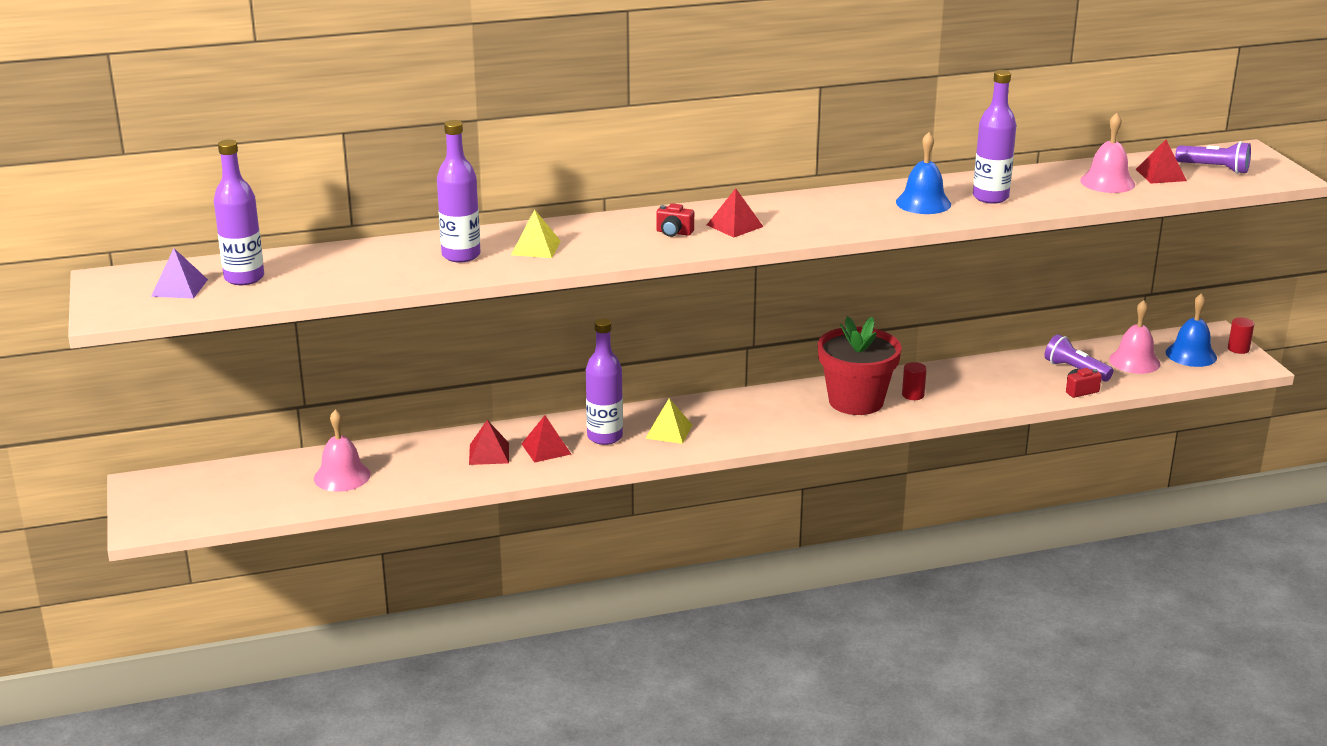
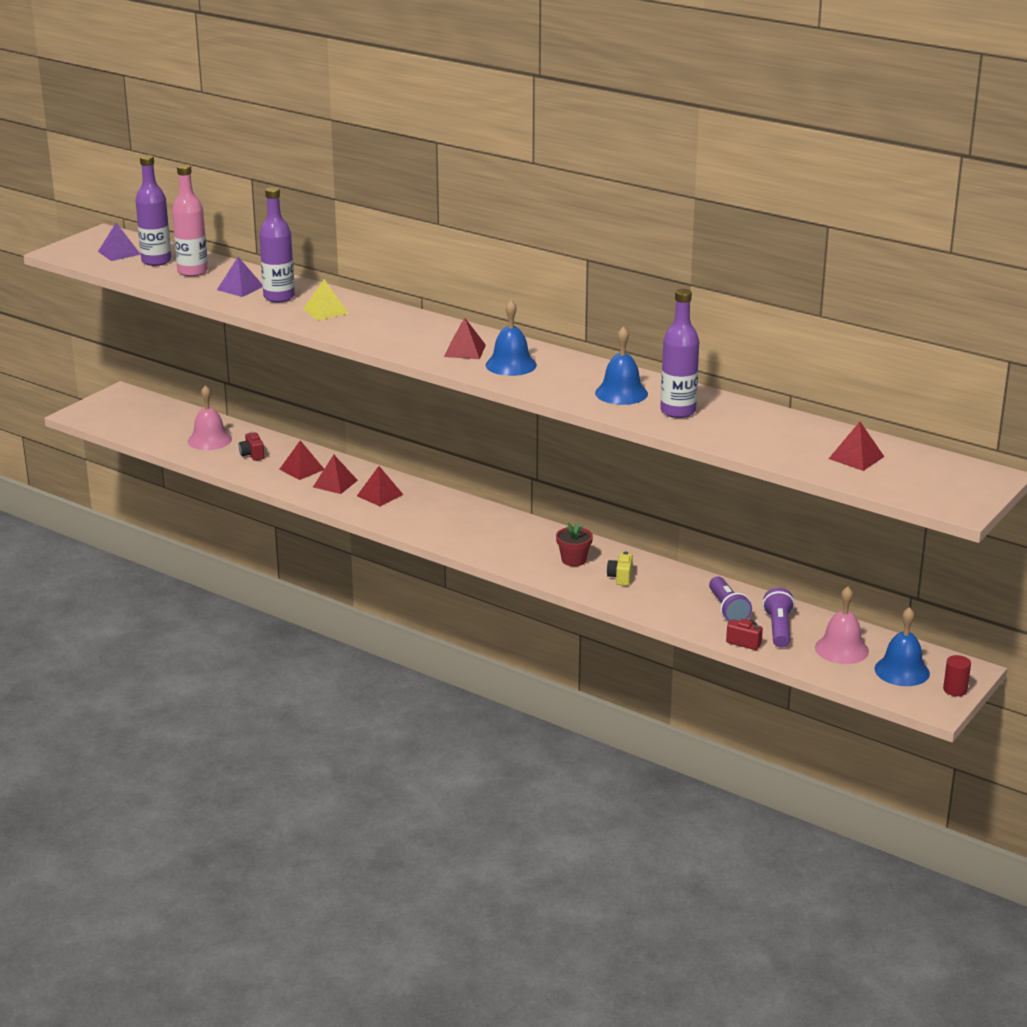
camera: 50 degrees right, 0 degrees up
purple bottle [586,319,623,445] -> red pyramid [357,466,403,506]
yellow pyramid [645,398,692,444] -> none
red camera [656,203,694,237] -> red camera moved to [239,431,264,461]
red flower pot [818,316,902,415] -> red flower pot [556,522,593,566], size x0.47
red cylinder [902,362,927,400] -> yellow camera [607,552,633,586]
pink bell [1080,113,1135,193] -> none
purple flashlight [1175,141,1251,174] -> purple flashlight moved to [709,576,752,622]
none -> pink bottle [172,164,208,277]
none -> purple pyramid [217,257,262,297]
none -> blue bell [486,300,537,376]

